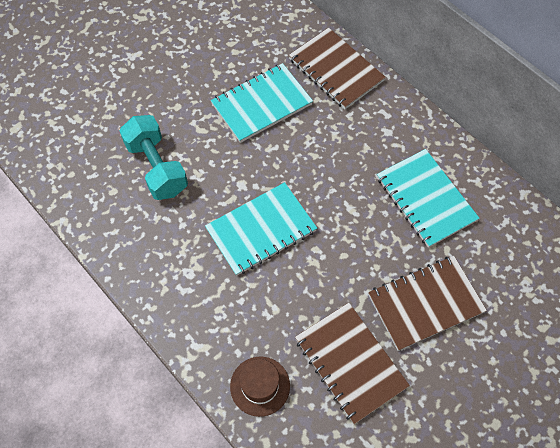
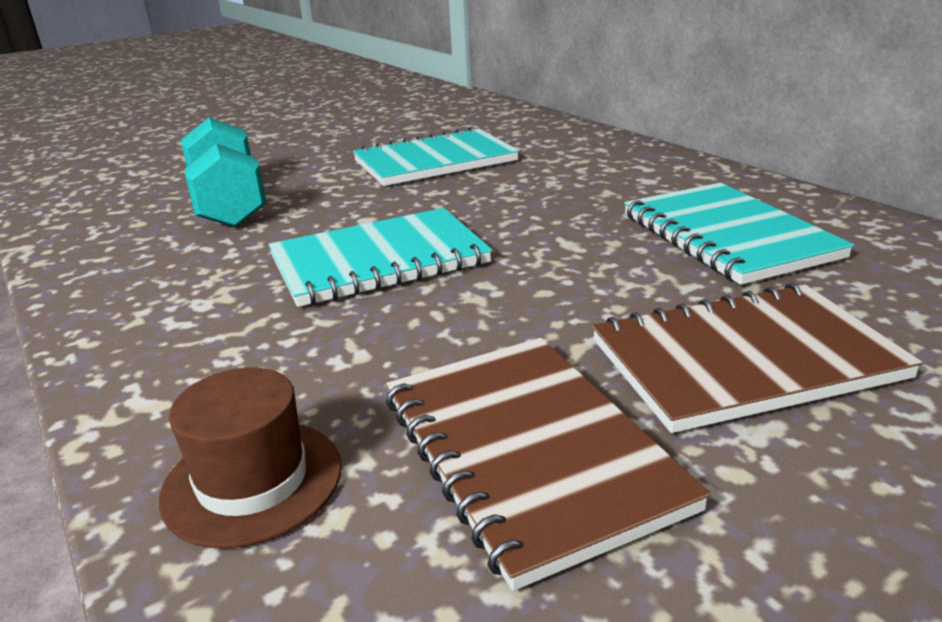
camera: 10 degrees right, 35 degrees down
brown notebook [289,28,386,109] -> none

